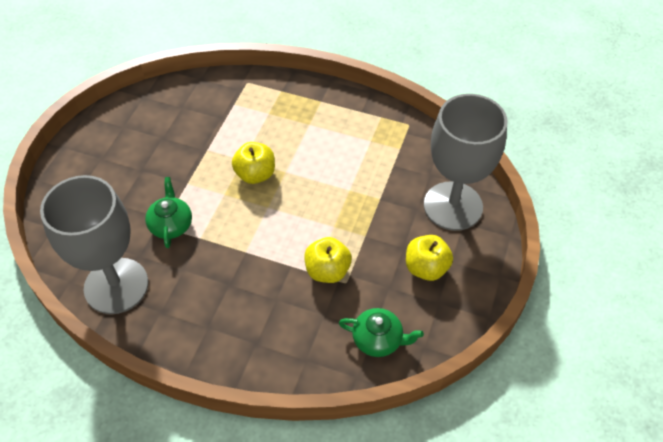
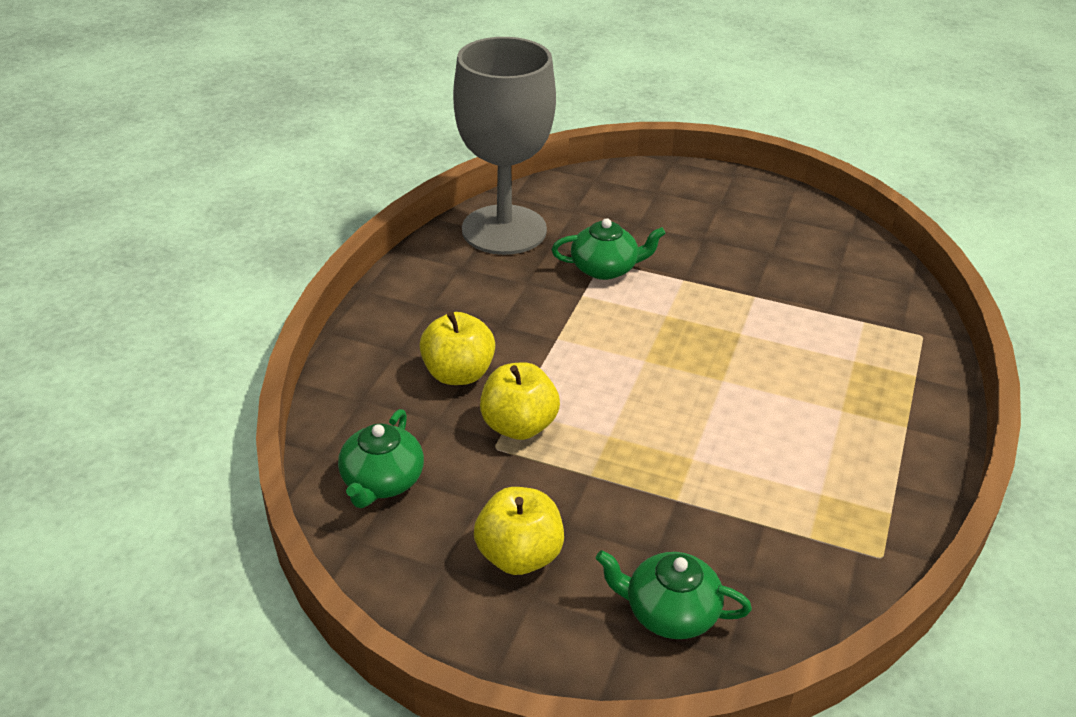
camera: 90 degrees right, 15 degrees down
yellow apple [232,142,275,184] -> yellow apple moved to [419,312,495,385]
grey goblet [424,94,507,231] -> green teapot [596,550,752,639]

